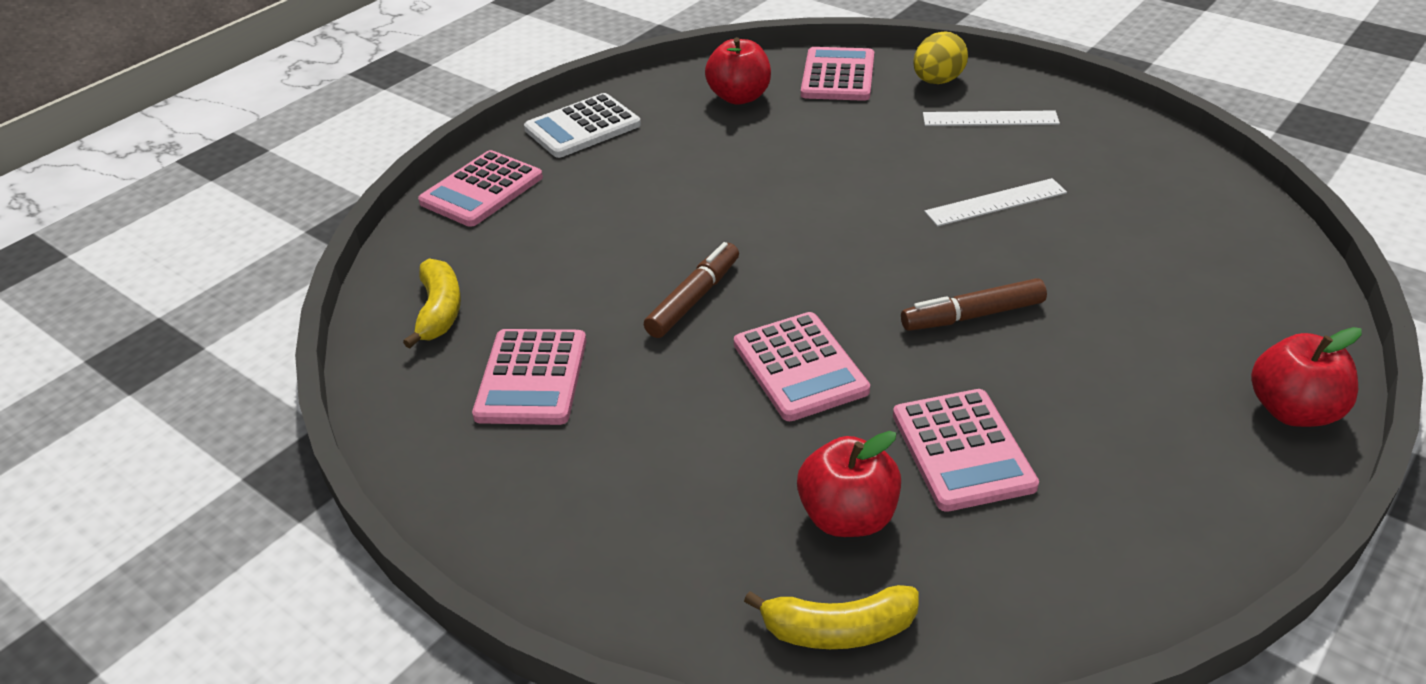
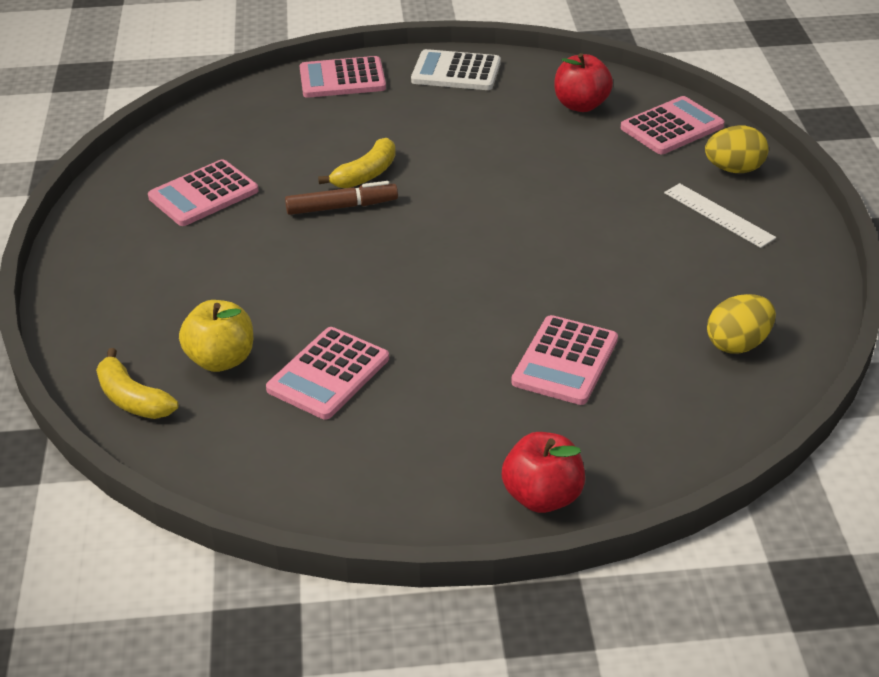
camera: 45 degrees right, 0 degrees up
yellow banana [403,259,461,348] -> yellow banana moved to [318,138,396,188]
pink calculator [734,312,870,421] -> pink calculator moved to [511,315,618,405]
red apple [797,431,901,537] -> yellow apple [179,300,253,372]
brown marker [901,278,1047,331] -> none
white ruler [924,178,1067,226] -> none
none -> yellow egg [707,294,776,354]

